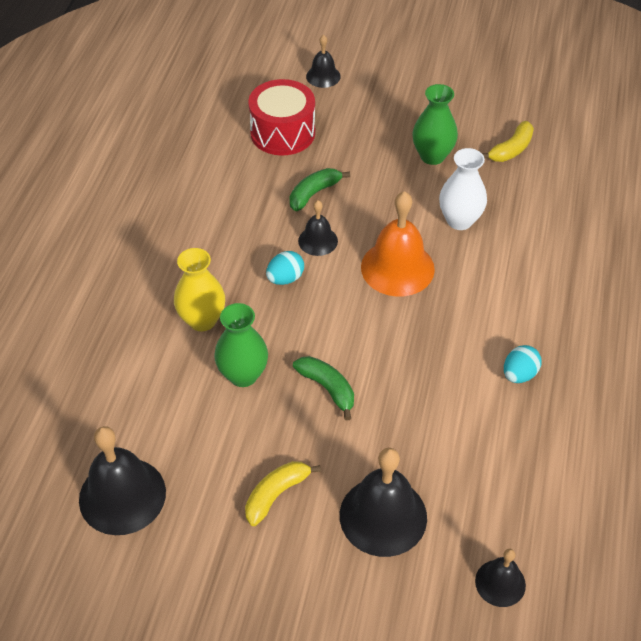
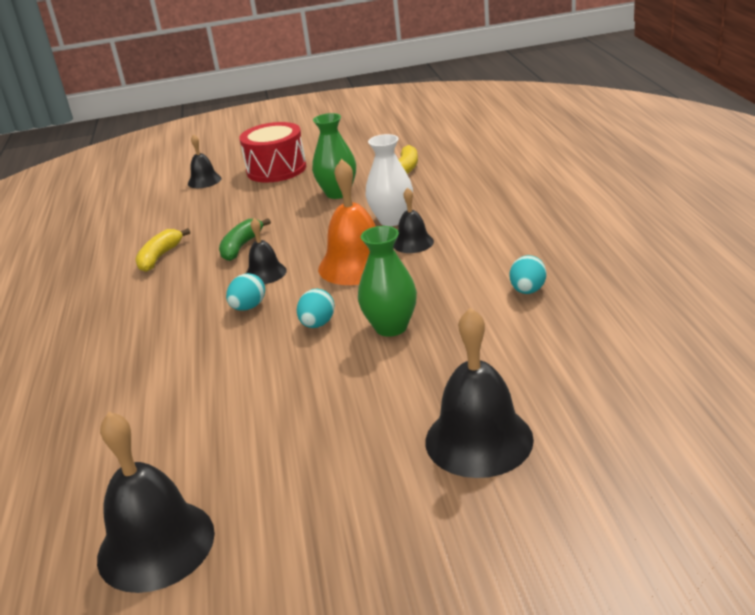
camera: 20 degrees left, 20 degrees down
yellow vase [174,248,225,331] -> none
green vase [214,303,268,387] -> green vase moved to [358,226,417,337]
yellow banana [245,461,321,526] -> yellow banana moved to [135,228,190,272]
red drum [248,79,315,155] -> red drum moved to [239,122,306,183]
green banana [293,356,354,420] -> none
black bell [475,549,526,607] -> black bell moved to [393,187,434,253]
none -> turquoise egg [297,289,335,328]

